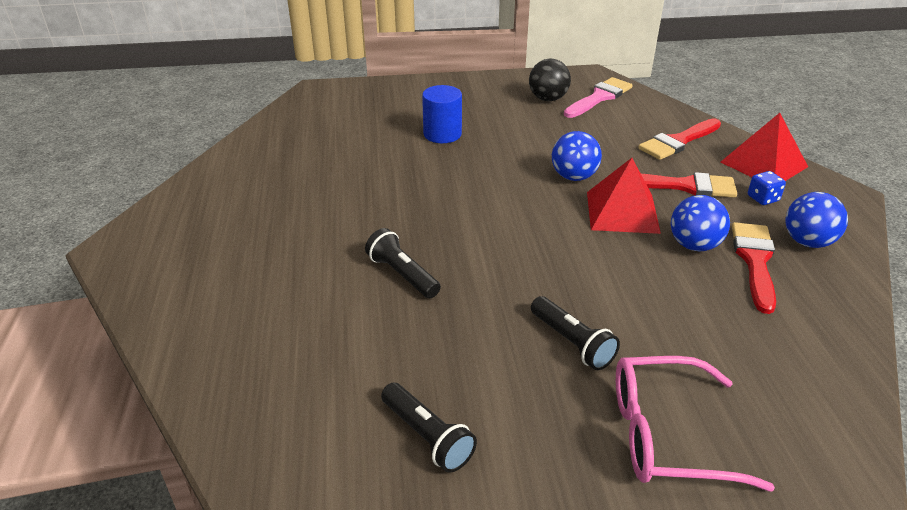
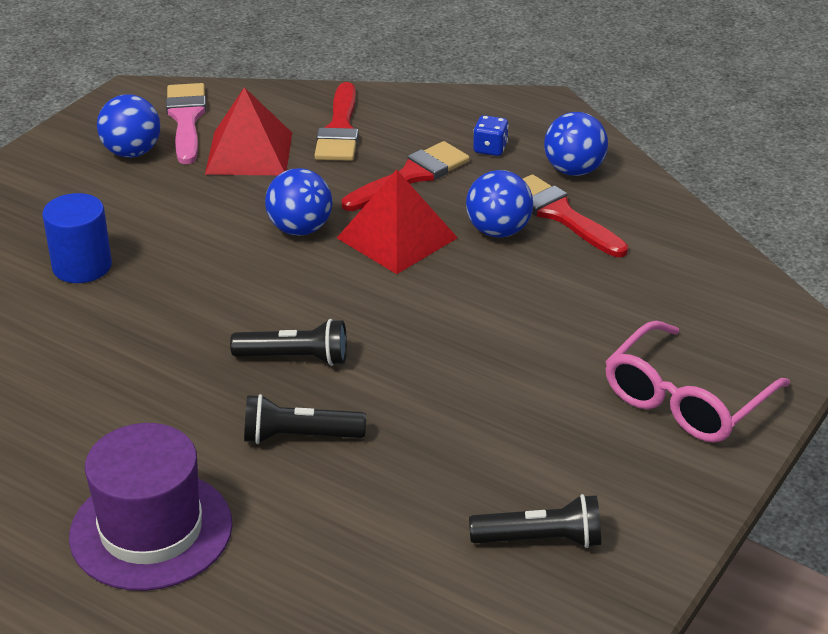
camera: 50 degrees left, 0 degrees up
black ball [529,58,571,101] -> blue ball [97,94,160,158]
black flashlight [531,296,620,370] -> black flashlight moved to [230,319,347,366]
red pyramid [721,113,808,181] -> red pyramid moved to [205,87,292,175]
none -> purple hat [69,423,232,591]

